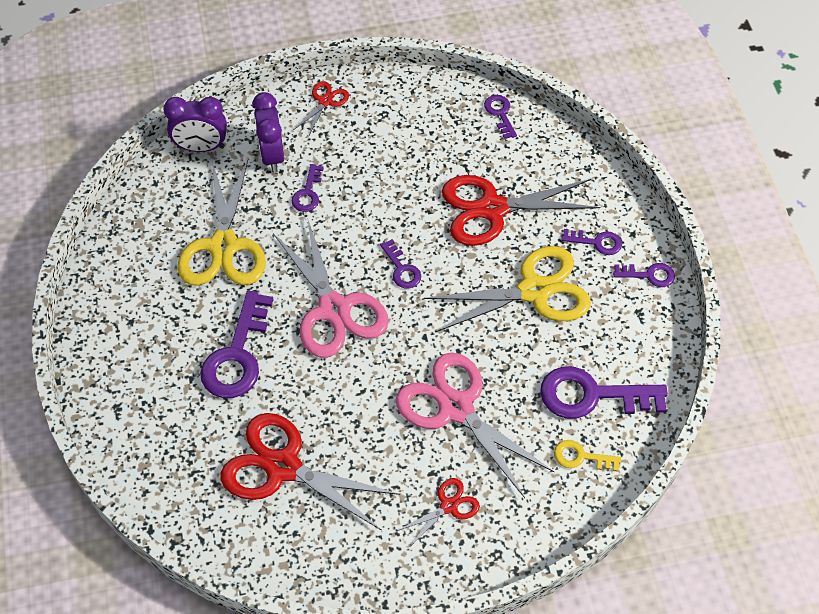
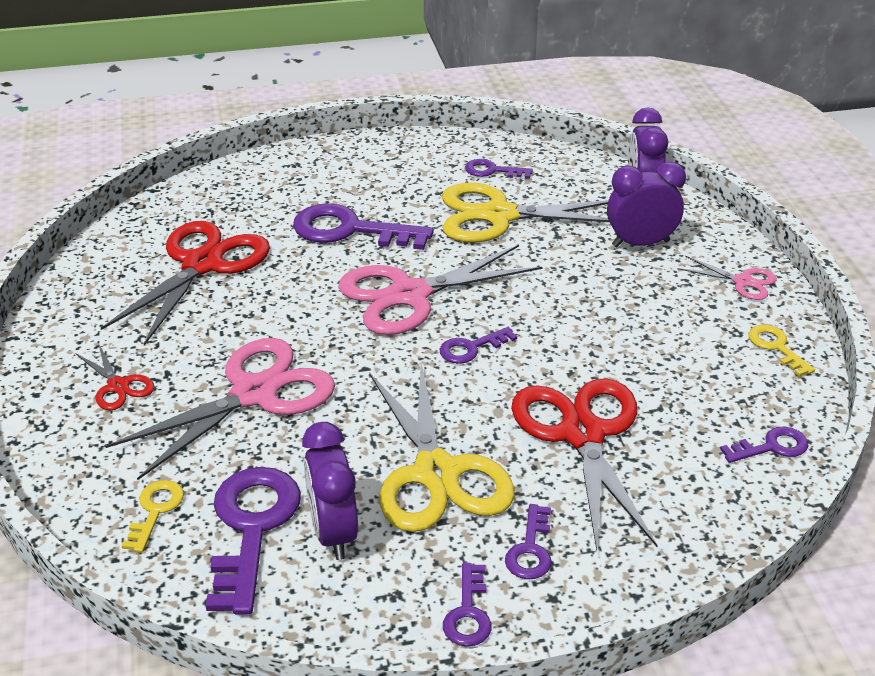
camera: 90 degrees right, 20 degrees down
purple key [292,164,323,212] -> purple key moved to [465,159,533,179]
red scissors [295,81,349,137] -> pink scissors [677,256,777,300]
none -> purple clock [302,422,358,560]
none -> yellow key [748,325,815,377]

